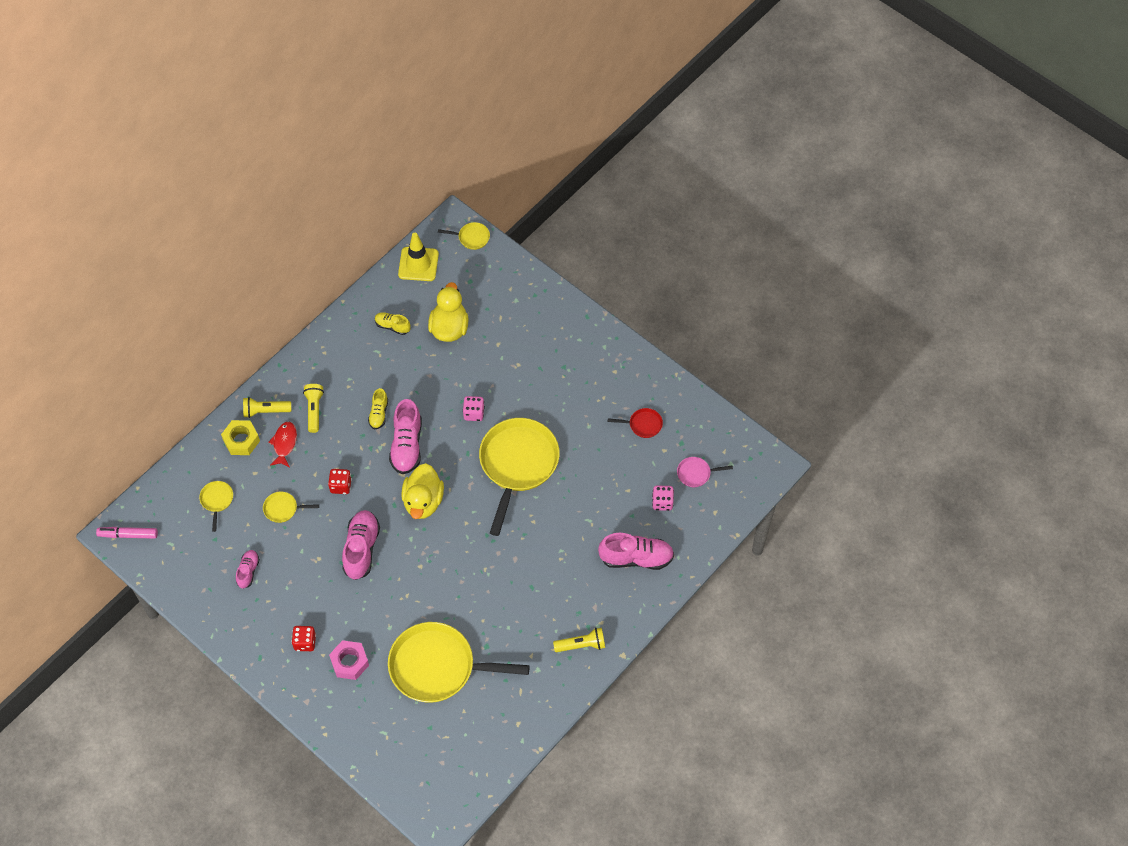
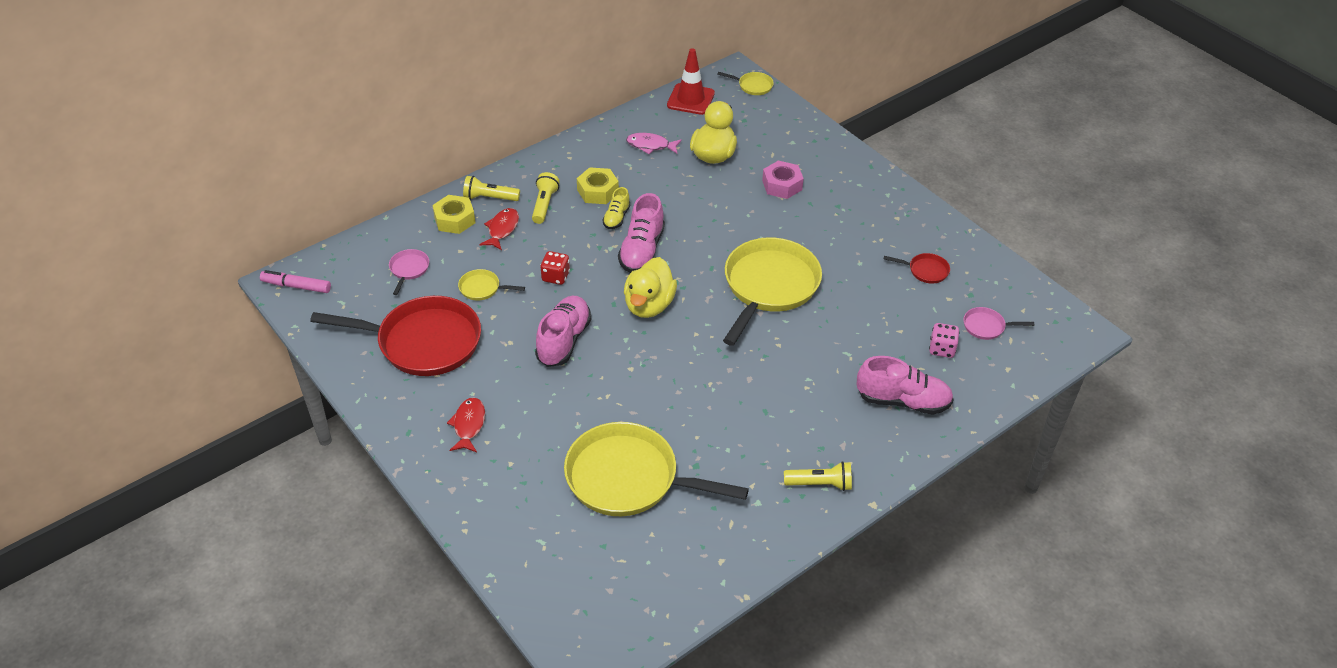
camera: 10 degrees right, 15 degrees down
yellow pan [199,481,233,532] -> pink pan [389,249,429,295]
pink shoe [236,550,260,589] -> red pan [310,296,481,376]
red dice [292,626,316,651] -> red fish [447,397,485,452]
pink nut [329,640,369,680] -> pink nut moved to [762,160,804,199]
yellow shoe [375,312,411,335] -> pink fish [626,133,682,154]
yellow traffic cone [398,233,439,281] -> red traffic cone [667,48,715,115]
pink dice [463,396,485,421] -> none
none -> yellow nut [577,167,619,204]

